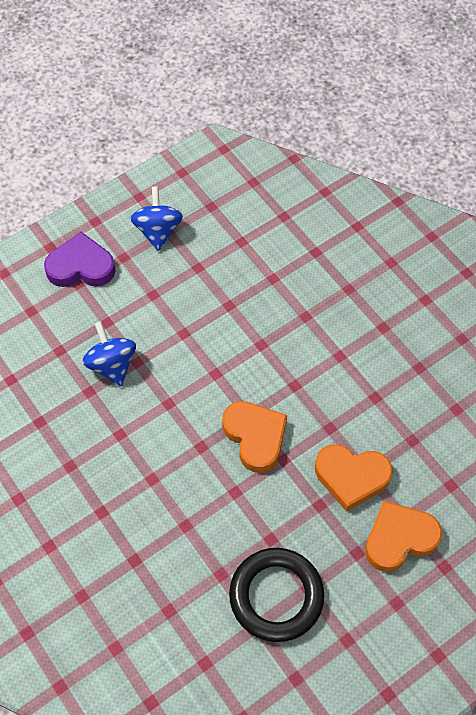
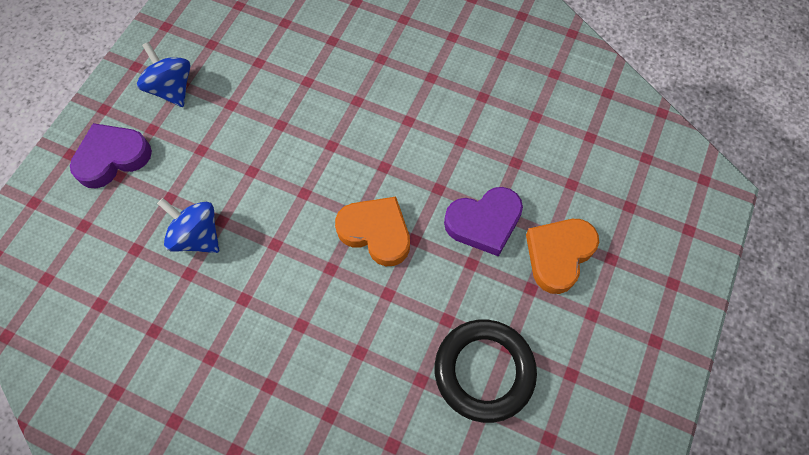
camera: 30 degrees left, 5 degrees up
orange heart [315,444,393,512] -> purple heart [444,187,523,257]

